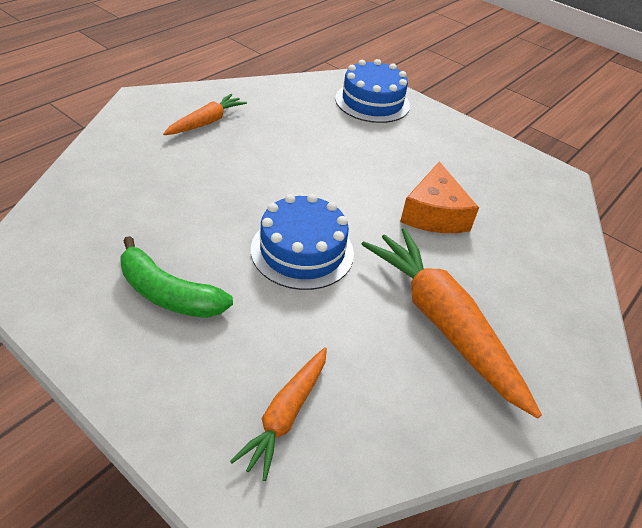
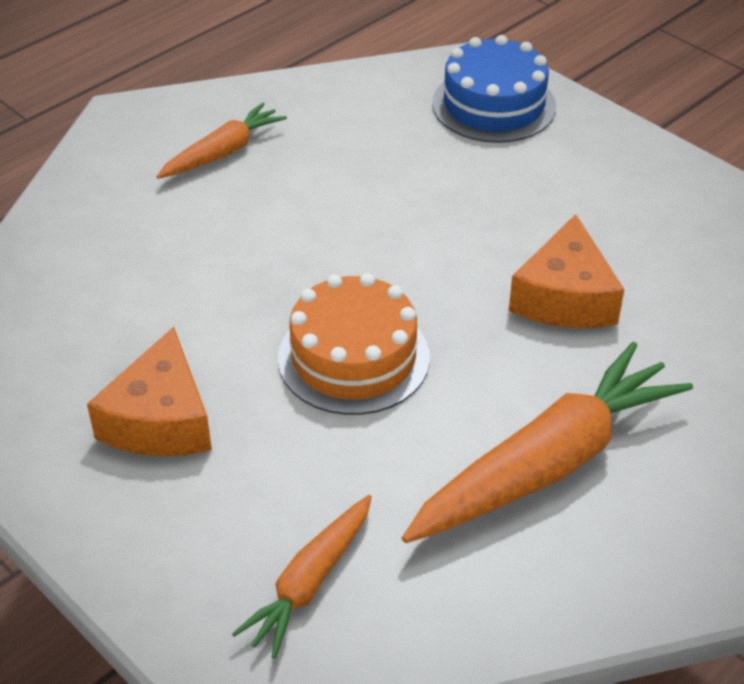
camera: 10 degrees right, 0 degrees up
green banana [121,236,233,318] -> orange cheese [87,327,212,456]
blue cake [251,194,354,290] -> orange cake [278,273,430,415]
orange carrot [362,228,542,419] -> orange carrot turned 75 degrees clockwise [402,342,693,543]

